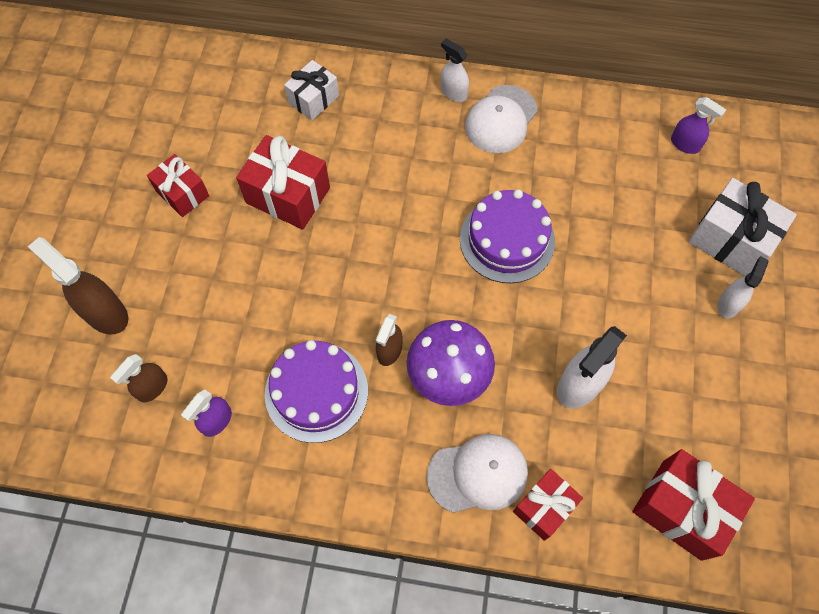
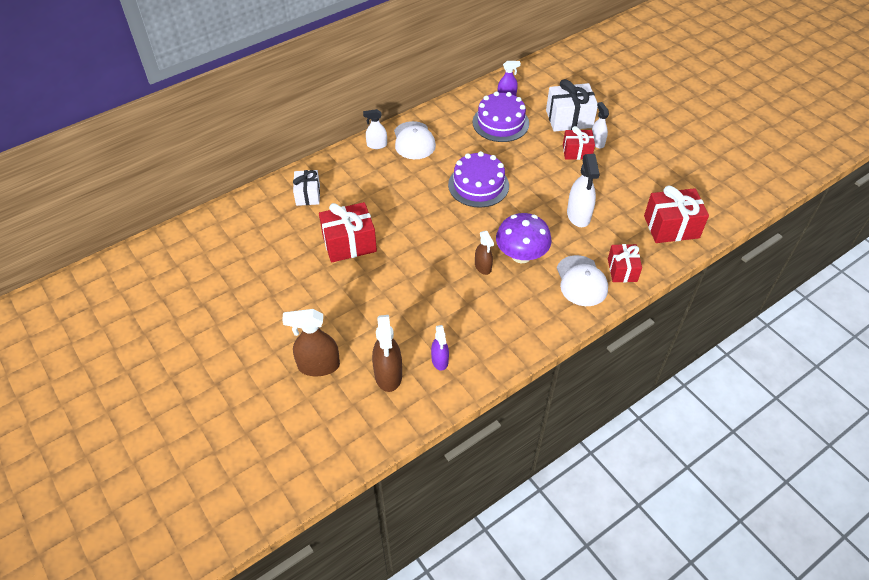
camera: 45 degrees left, 15 degrees down
brown spray bottle [110,354,168,402] -> brown spray bottle [372,315,402,392], size x1.65
red gift [147,154,209,217] -> red gift moved to [563,126,595,160]
purple cake [265,340,368,443] -> purple cake moved to [473,91,529,142]
white cap [427,434,528,513] -> white cap turned 135 degrees clockwise [557,255,608,306]

